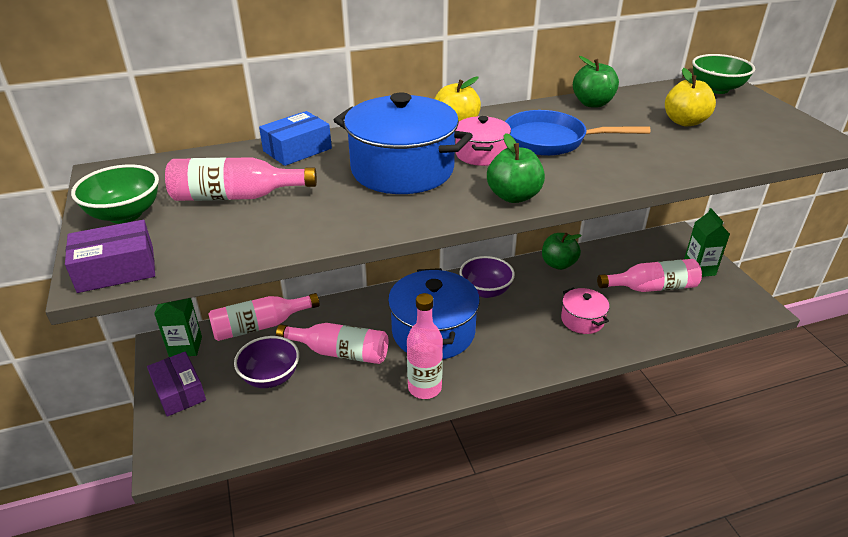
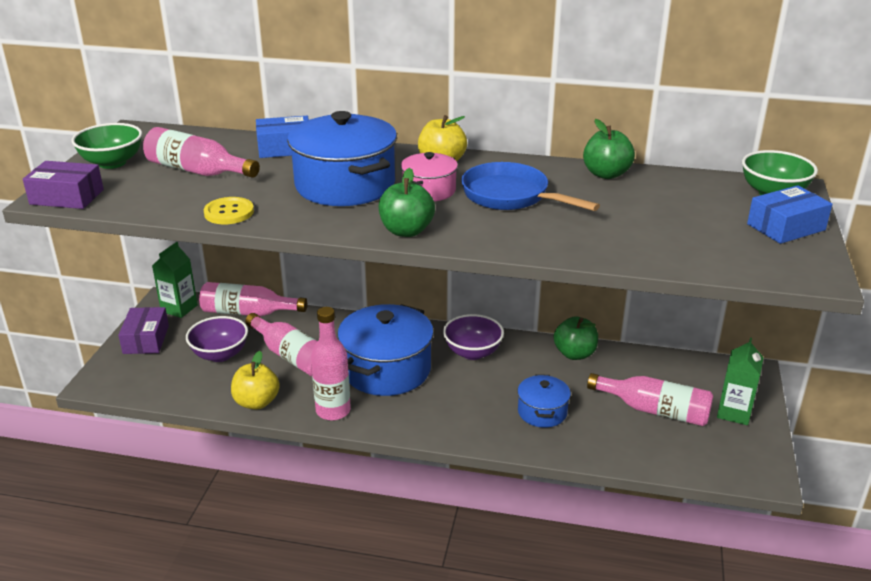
camera: 30 degrees right, 5 degrees down
pink pot [561,288,609,334] -> blue pot [517,374,571,428]
yellow apple [665,68,716,126] -> yellow apple moved to [231,351,280,410]
none -> yellow button [204,197,254,224]
none -> blue box [747,185,832,244]

